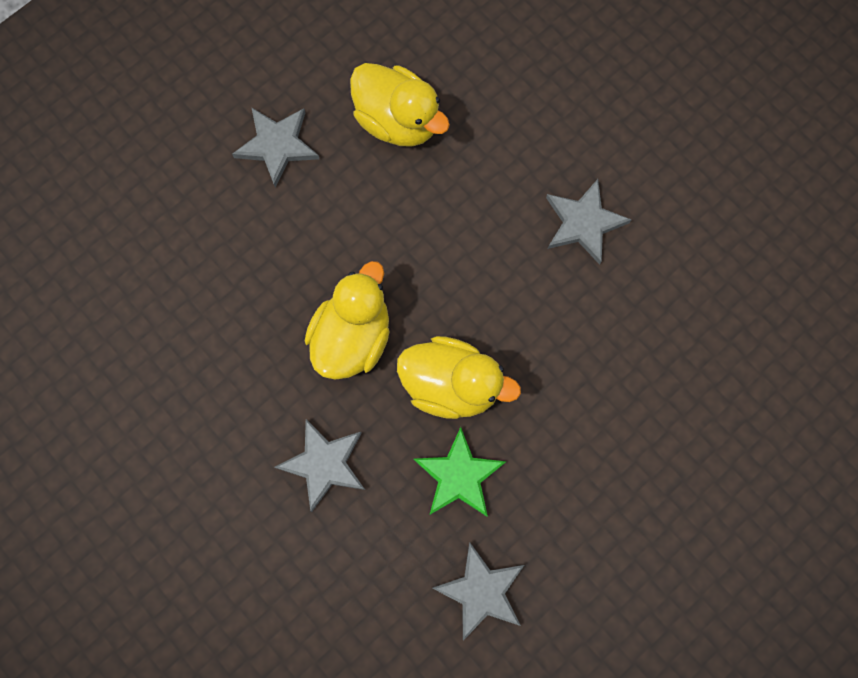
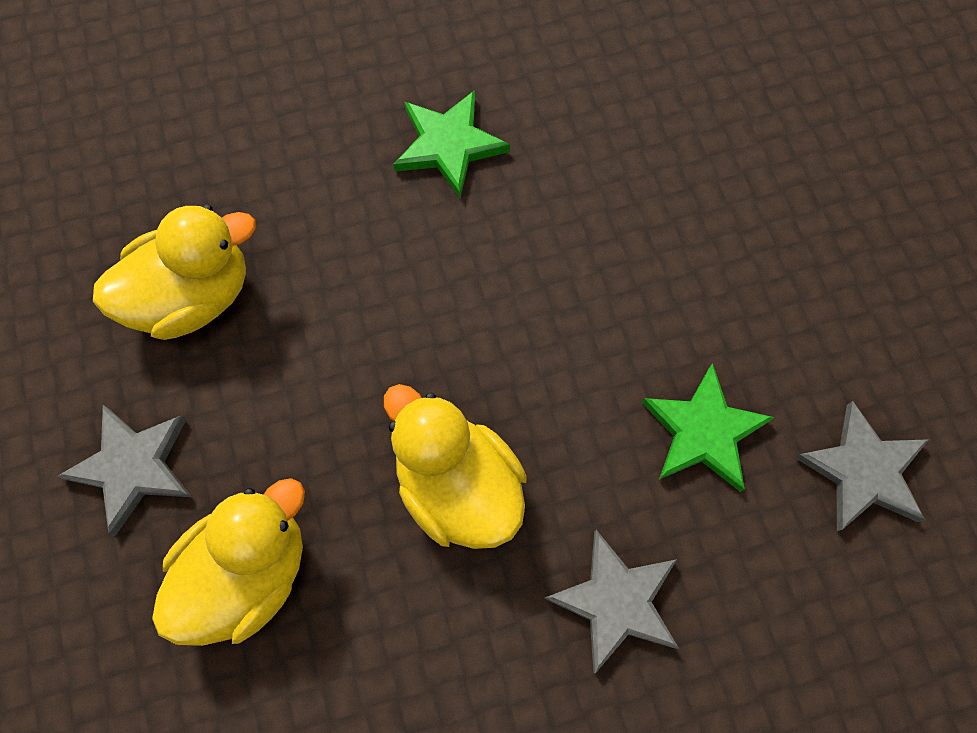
camera: 65 degrees left, 5 degrees down
yellow duck [397,336,521,419] -> yellow duck moved to [152,478,305,646]
grey star [546,179,632,265] -> green star [393,90,510,198]

